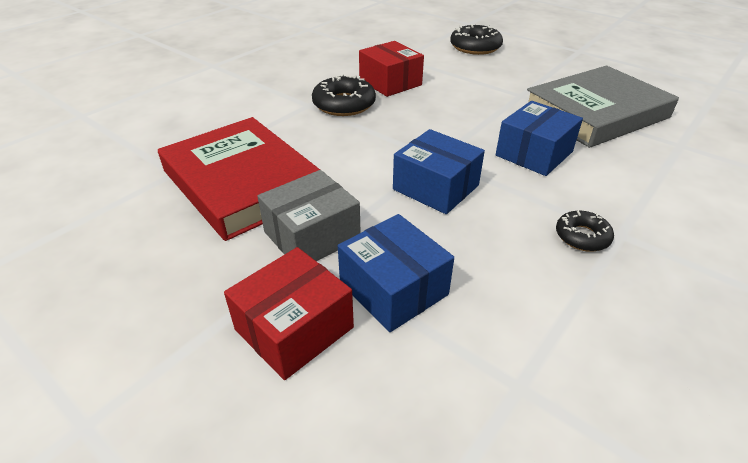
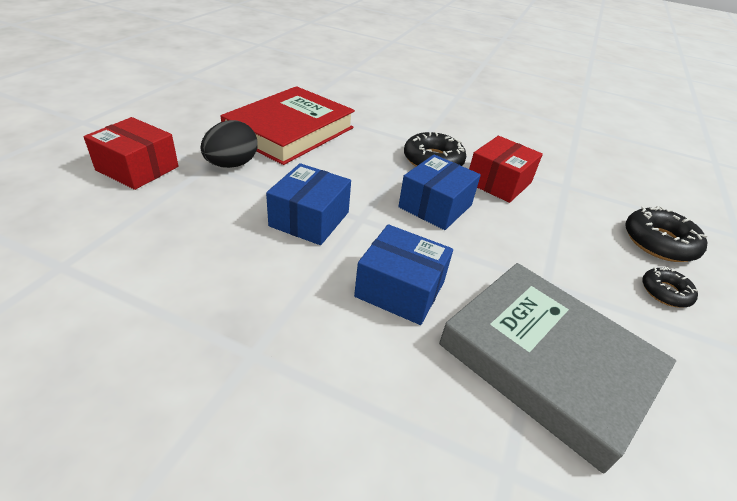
camera: 70 degrees right, 0 degrees up
grey box [257,170,361,261] -> black egg [200,120,257,168]
blue box [338,214,454,332] -> blue box moved to [398,154,481,230]
black donut [556,211,614,251] -> black donut moved to [642,267,698,308]

